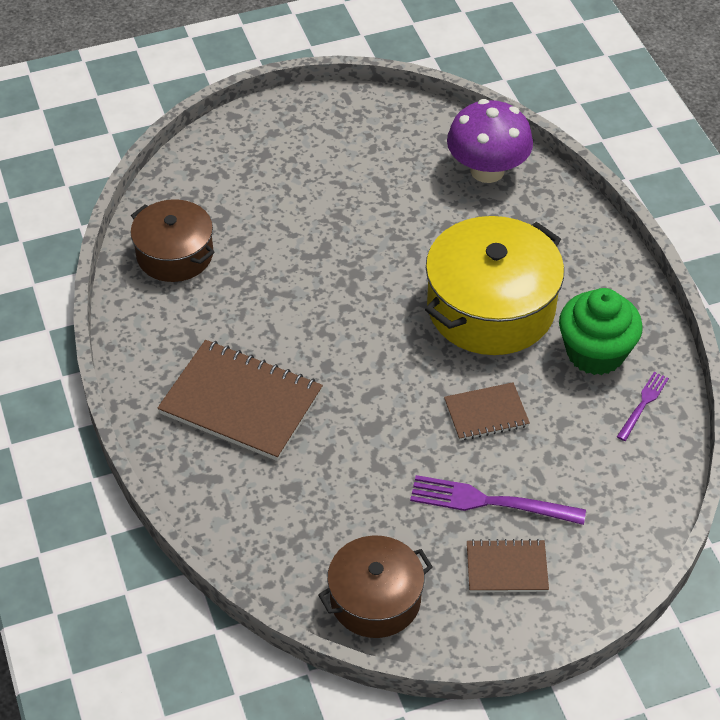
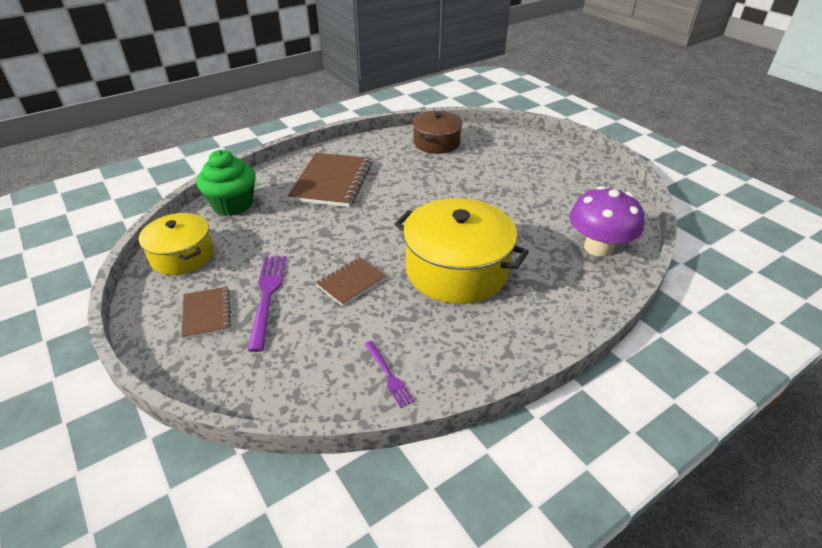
camera: 75 degrees right, 10 degrees down
brown pot [318,536,433,638] -> yellow pot [139,213,213,275]
brown notebook [444,382,530,441] -> brown notebook turned 75 degrees clockwise [316,257,386,306]
green cupcake [559,288,643,375] -> green cupcake moved to [197,150,256,216]
purple fork [617,372,669,441] -> purple fork turned 45 degrees clockwise [365,341,415,408]

